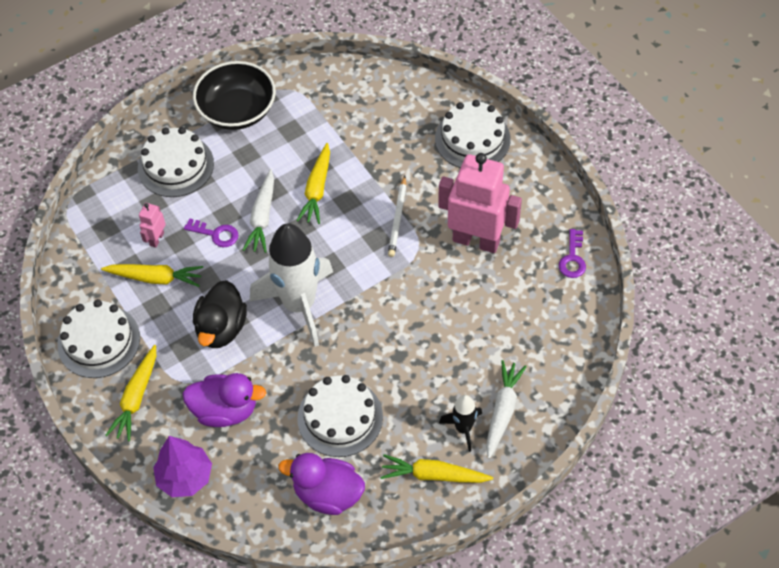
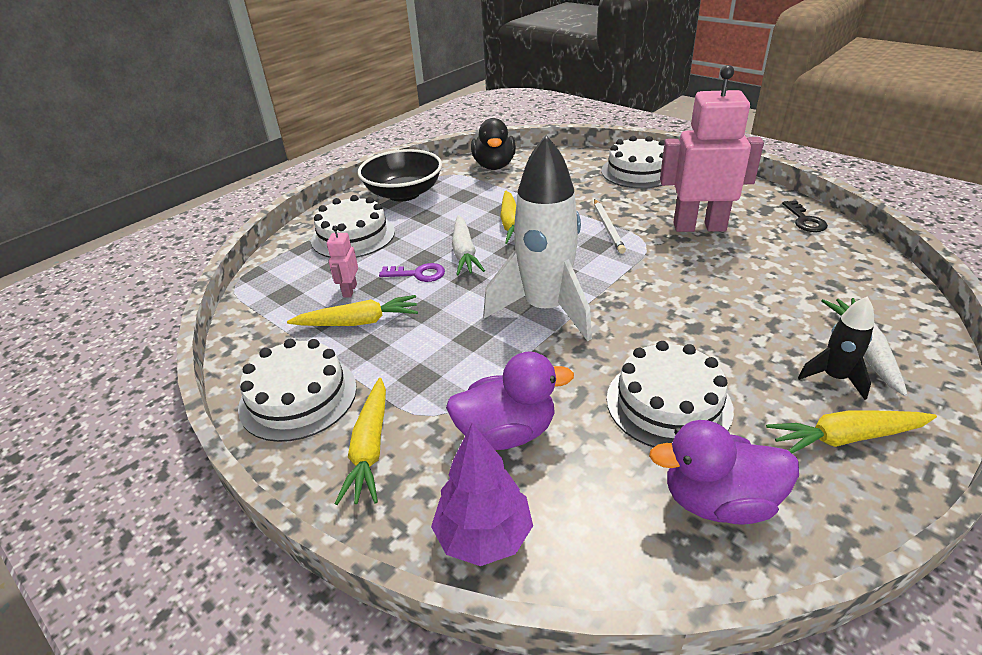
camera: 15 degrees left, 20 degrees down
black duck [193,280,247,348] -> black duck moved to [471,118,516,170]
purple key [559,229,586,278] -> black key [782,201,828,232]

